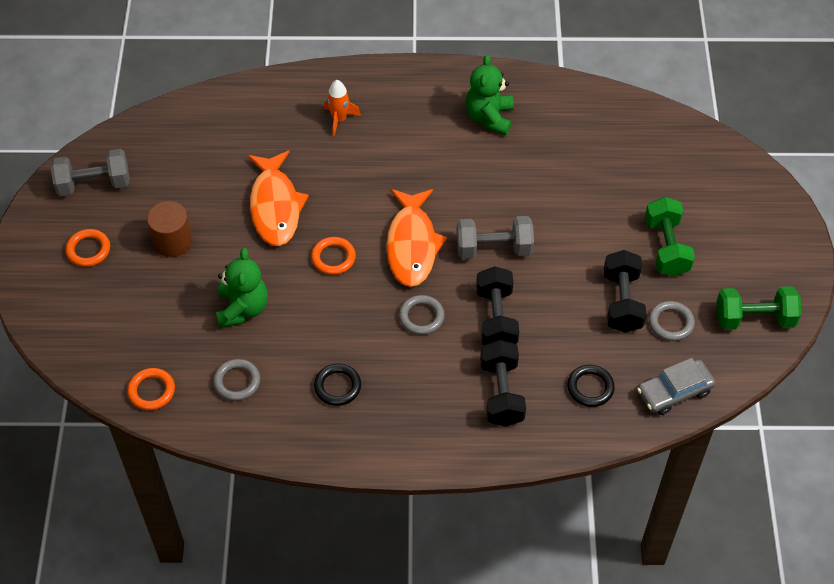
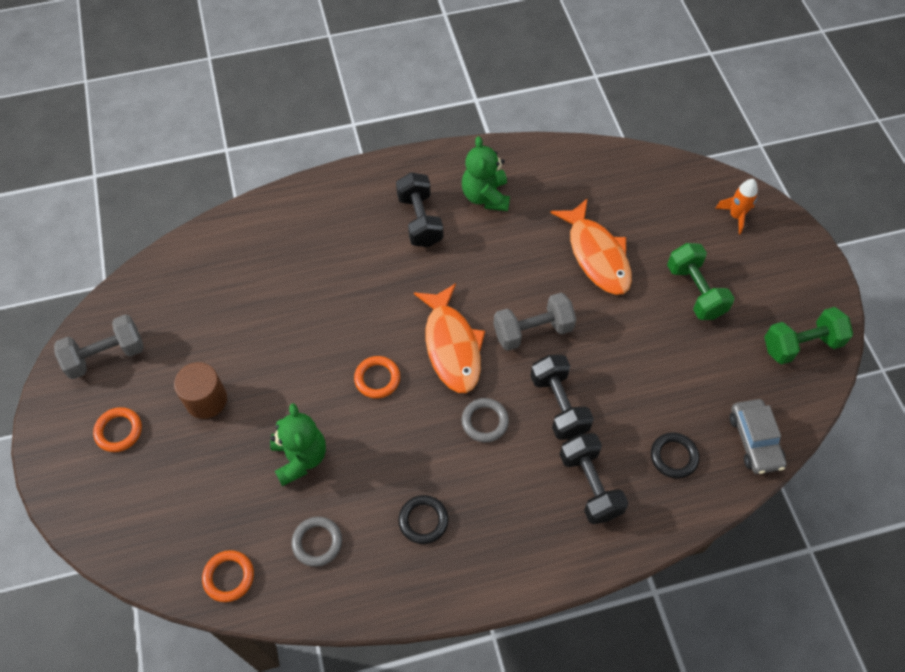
camera: 15 degrees left, 5 degrees up
orange fish [248,150,309,246] -> orange fish moved to [550,198,632,295]
orange rocket [324,80,361,136] -> orange rocket moved to [715,179,758,235]
black dumbbell [604,250,646,333] -> black dumbbell moved to [396,172,443,247]
grey car [637,358,715,415] -> grey car turned 60 degrees counterclockwise [730,399,787,474]
grey ring [649,301,695,341] -> none

